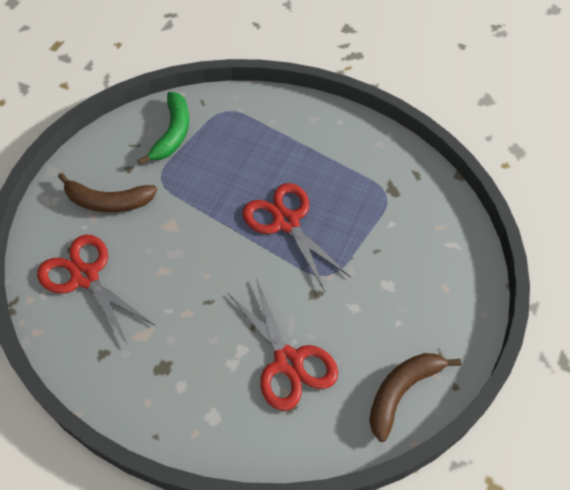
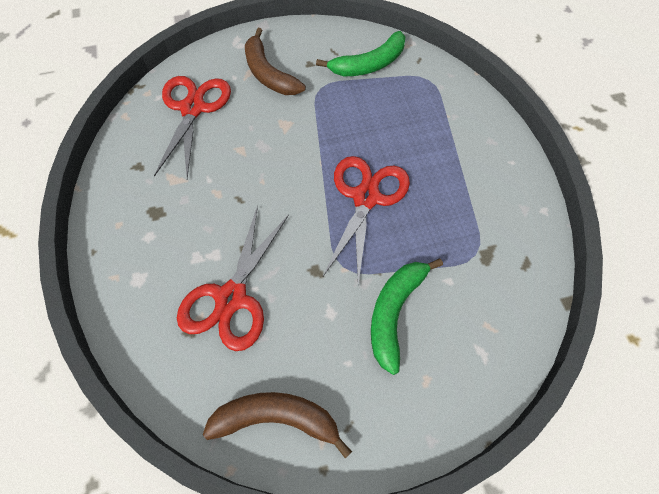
camera: 50 degrees right, 5 degrees up
none -> green banana [371,259,443,375]

